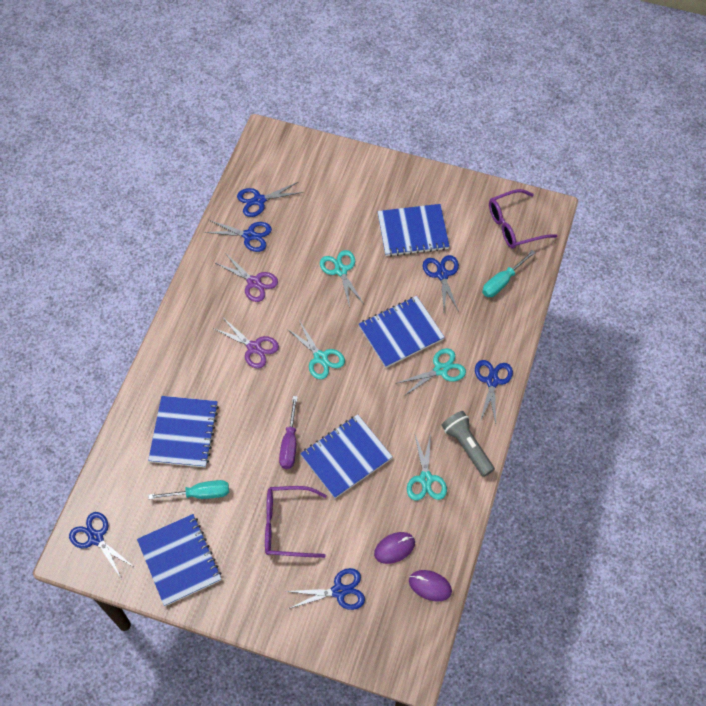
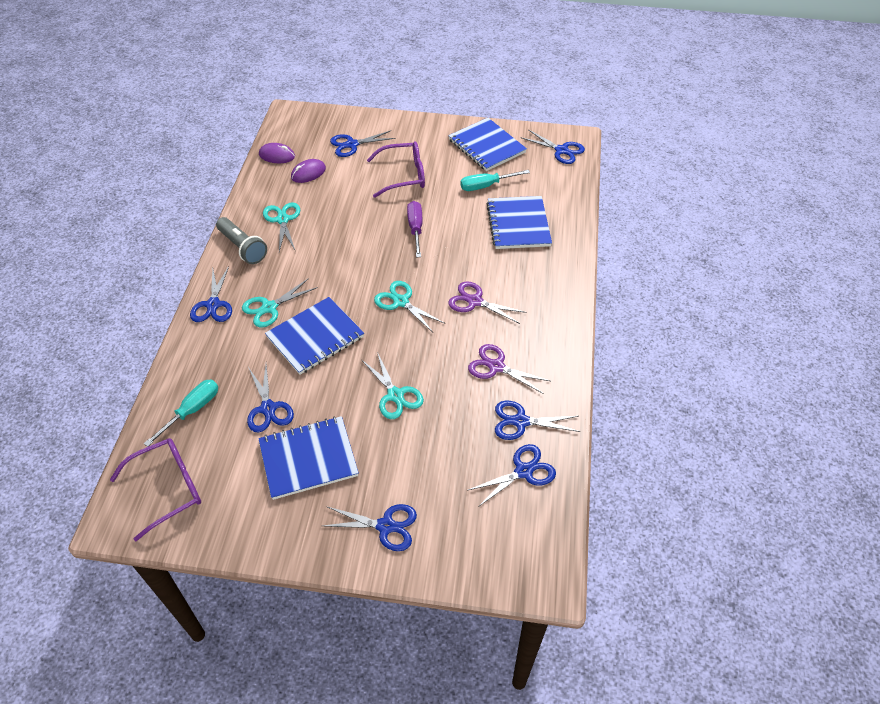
camera: 170 degrees right, 10 degrees down
blue notebook [300,415,393,498] -> none
none -> blue scissors [323,504,417,551]

